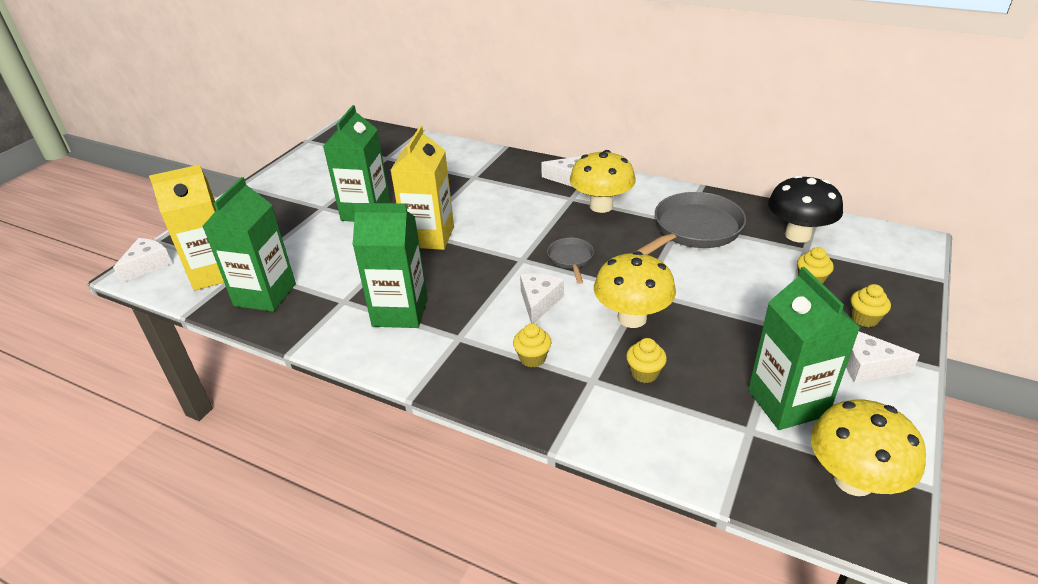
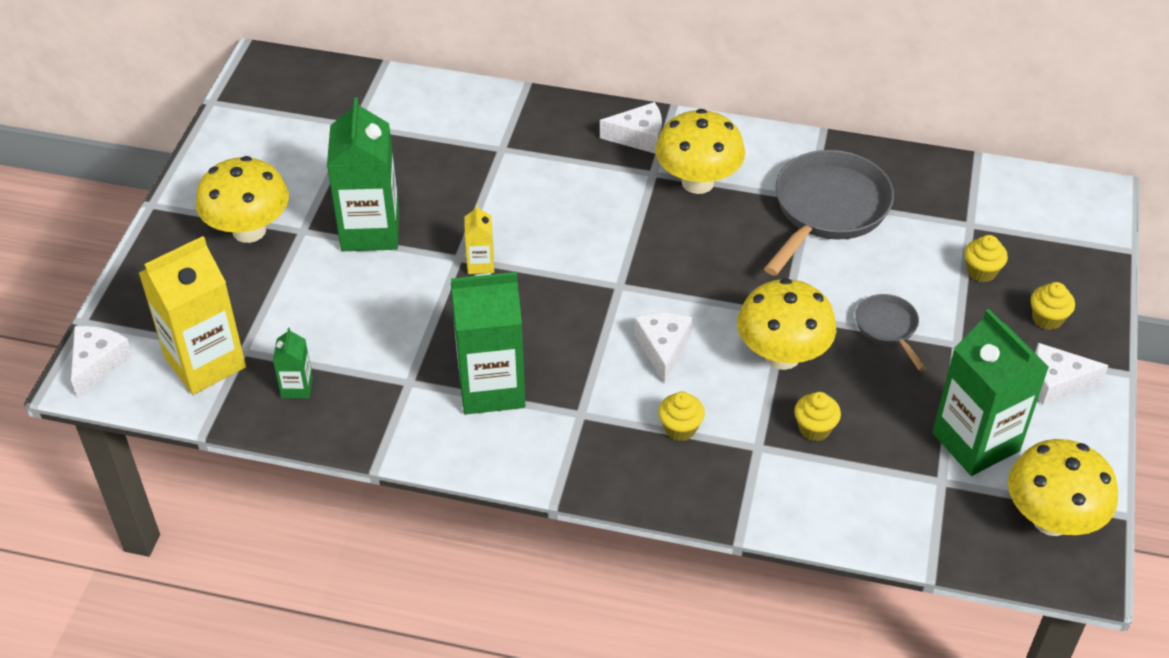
camera: 15 degrees left, 10 degrees up
green carton [202,177,296,312] -> green carton [273,328,313,399], size x0.46
yellow carton [391,126,454,250] -> yellow carton [464,205,494,274], size x0.46
grey pan [547,238,594,284] -> grey pan moved to [855,294,925,371]
black mushroom [768,175,843,242] -> none
none -> yellow mushroom [196,156,289,243]

